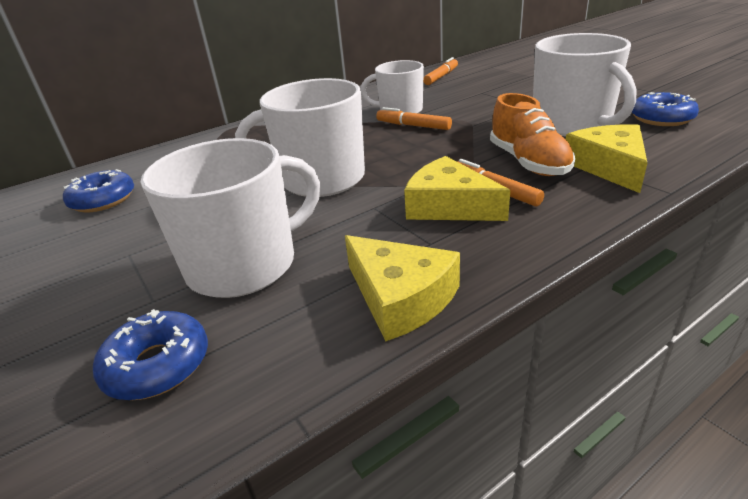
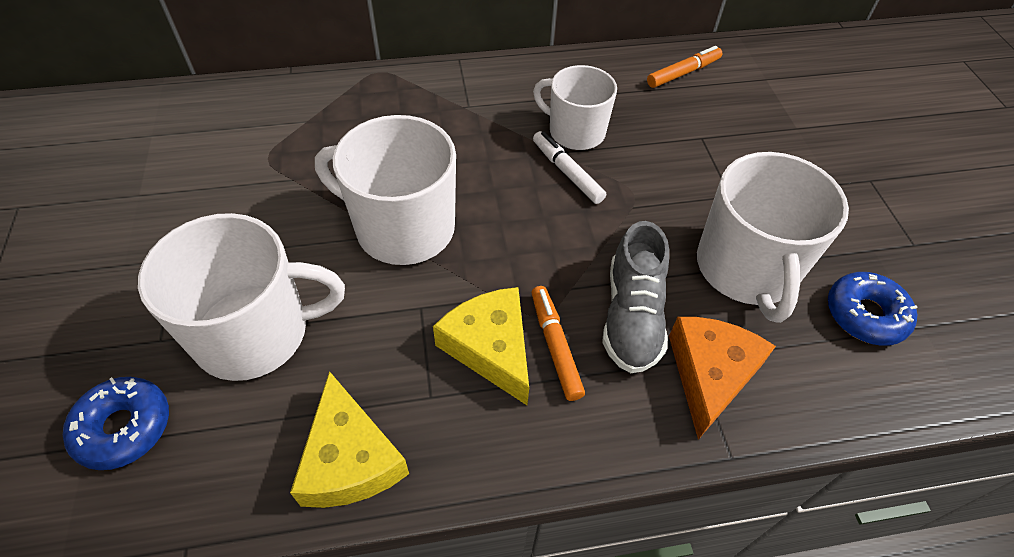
camera: 20 degrees right, 20 degrees up
blue donut [63,169,134,212] -> none
orange marker [376,107,452,130] -> white marker [533,131,606,204]
orange shoe [490,93,575,176] -> grey shoe [602,221,669,373]
yellow cheese [566,124,647,193] -> orange cheese [669,317,776,440]

